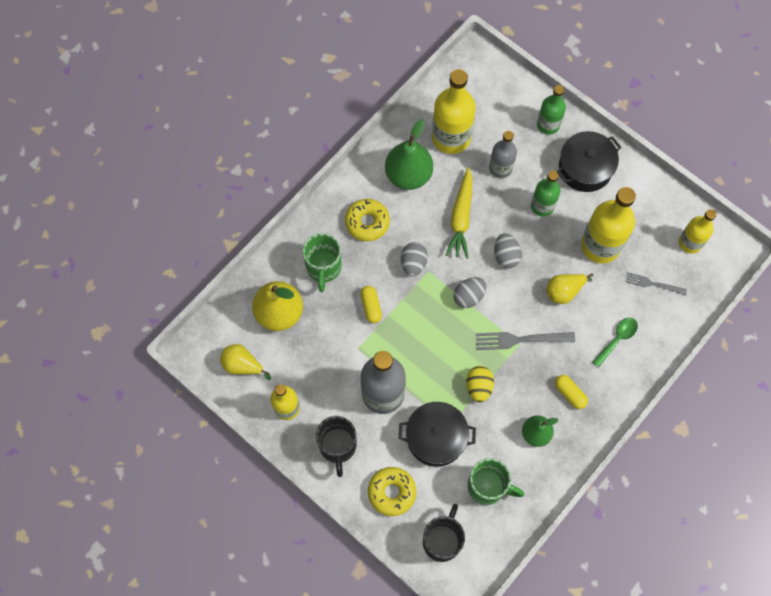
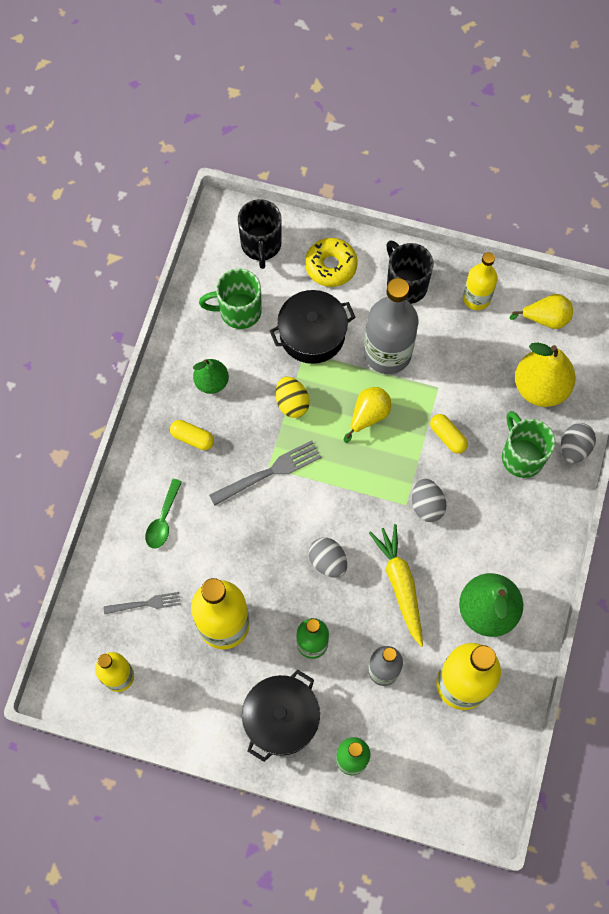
camera: 155 degrees right, 0 degrees up
yellow donut [345,199,390,241] -> none
grey egg [453,277,486,308] -> grey egg moved to [561,423,596,463]
yellow pear [546,274,594,304] -> yellow pear moved to [344,387,391,443]

